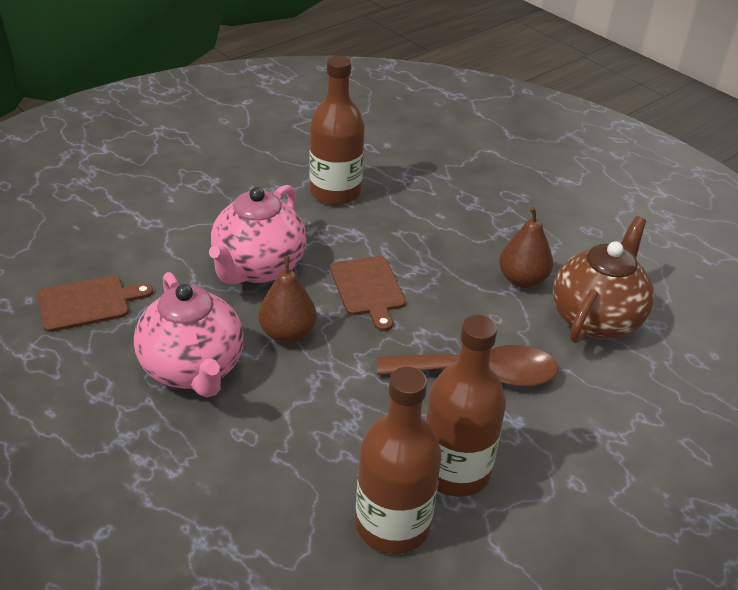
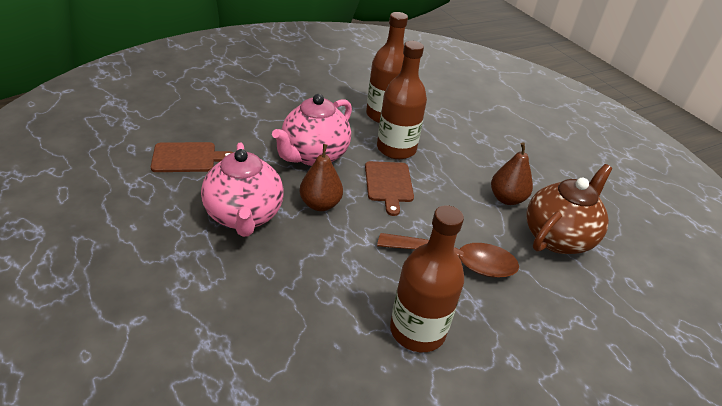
camera: 10 degrees right, 0 degrees up
brown bottle [355,367,442,554] -> brown bottle moved to [377,41,427,159]

